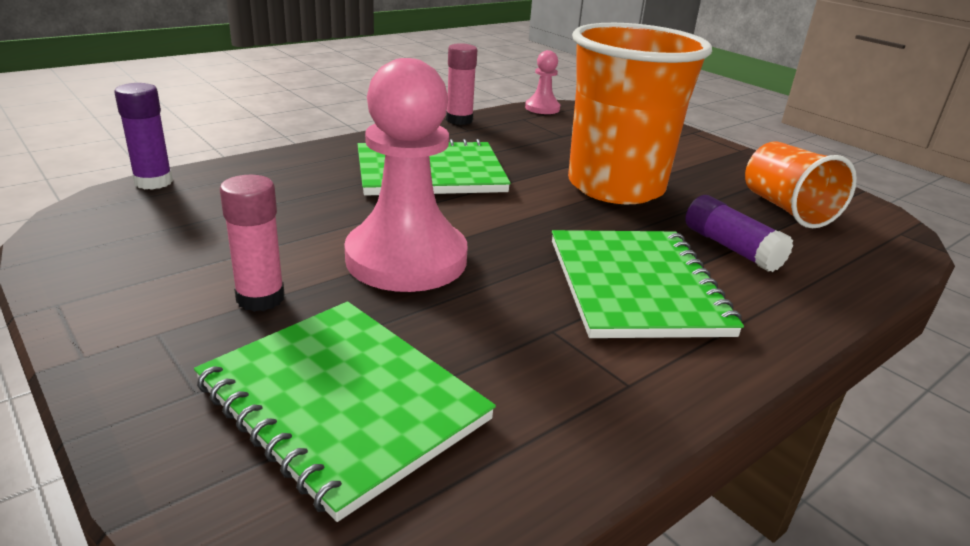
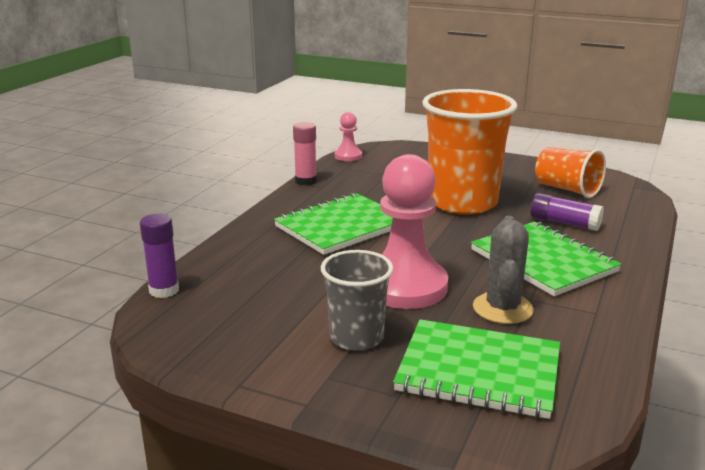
camera: 25 degrees left, 5 degrees down
pink glue stick [220,175,285,312] -> grey cup [321,250,393,351]
none -> grey cactus [473,216,534,324]

